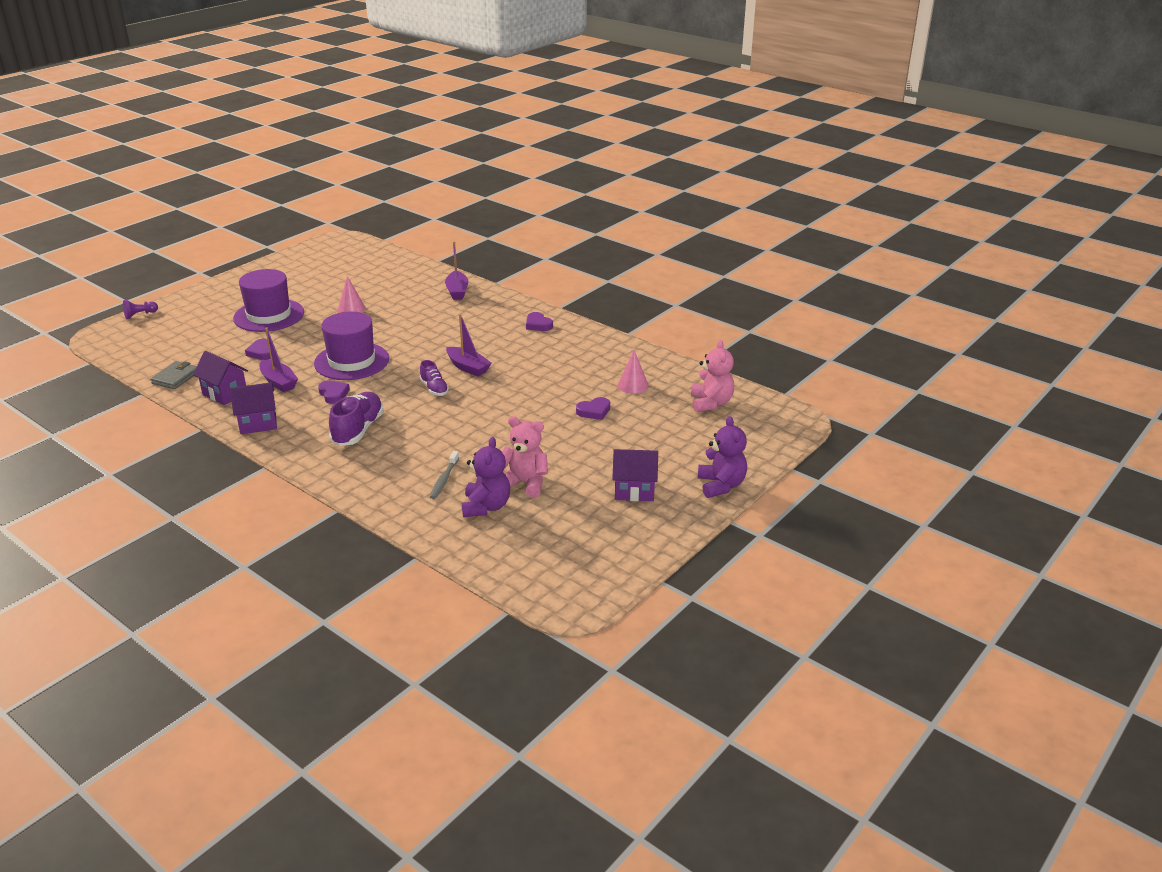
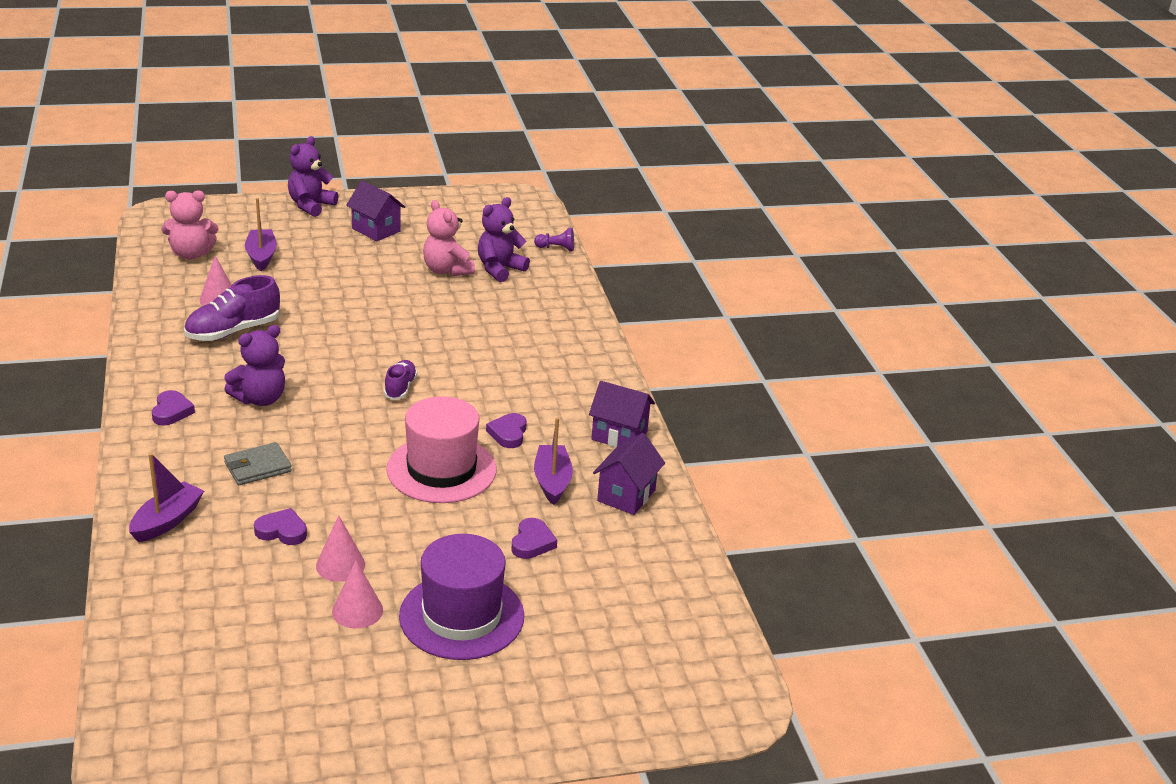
camera: 145 degrees left, 0 degrees up
purple pawn [123,300,158,319] -> purple pawn moved to [534,228,574,251]
grey wallet [150,361,197,389] -> grey wallet moved to [224,442,292,485]
purple house [193,351,248,405] -> purple house turned 45 degrees clockwise [593,433,665,515]
purple hat [314,312,389,380] -> pink hat [386,396,497,503]
purple shoe [329,392,384,446] -> purple shoe moved to [184,275,280,341]
grey toothbrush [430,451,459,499] -> none
purple boat [446,314,491,376] -> purple boat moved to [245,198,277,271]
purple heart [576,397,610,420] -> purple heart moved to [254,508,307,545]
pink teddy bear [691,340,734,412] -> pink teddy bear turned 135 degrees counterclockwise [162,191,218,260]
none -> purple teddy bear [224,325,285,406]
none -> pink cone [332,560,383,629]

